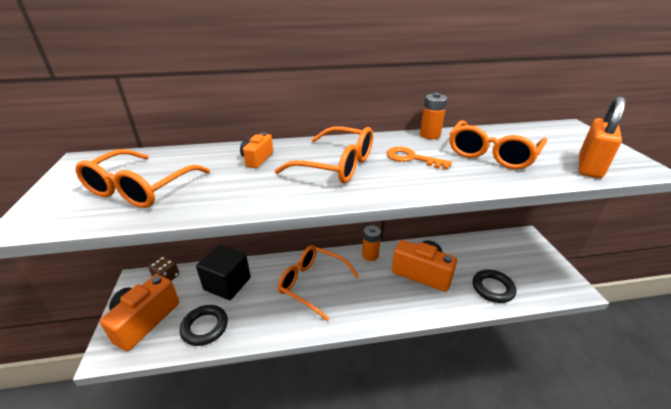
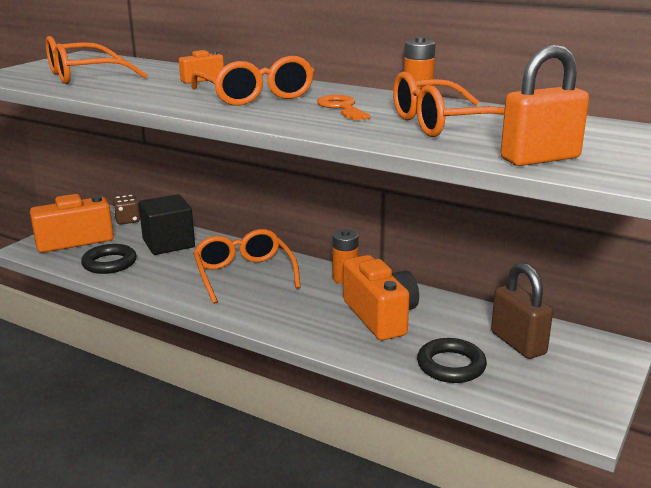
camera: 40 degrees right, 10 degrees down
none -> brown padlock [491,263,553,359]

